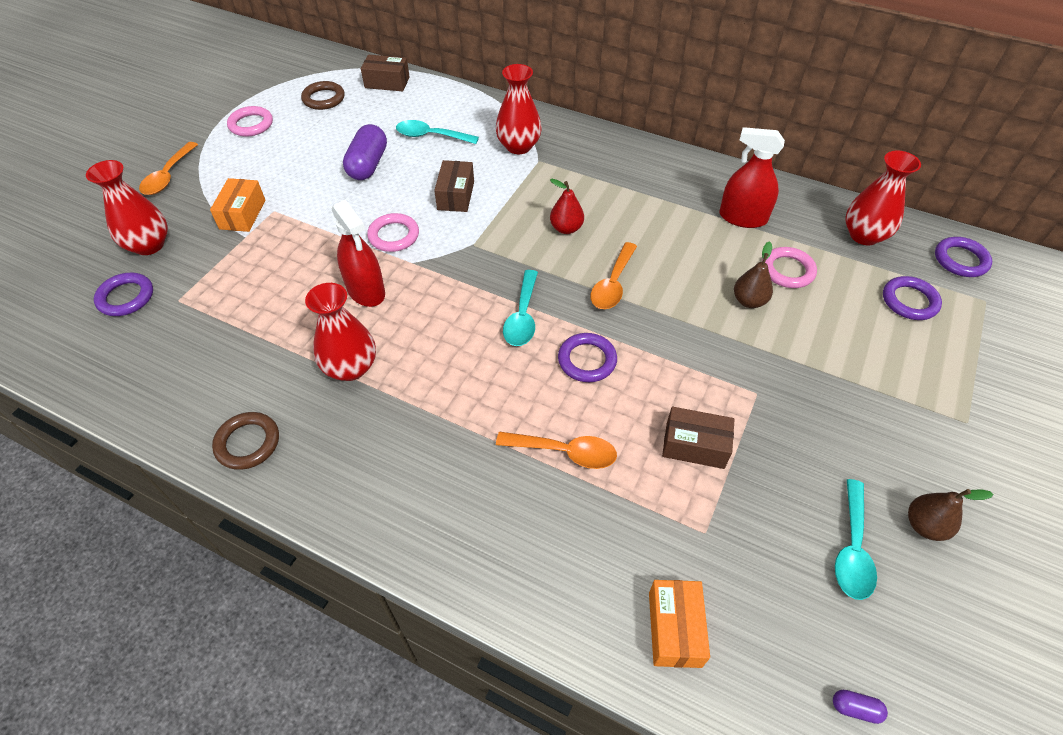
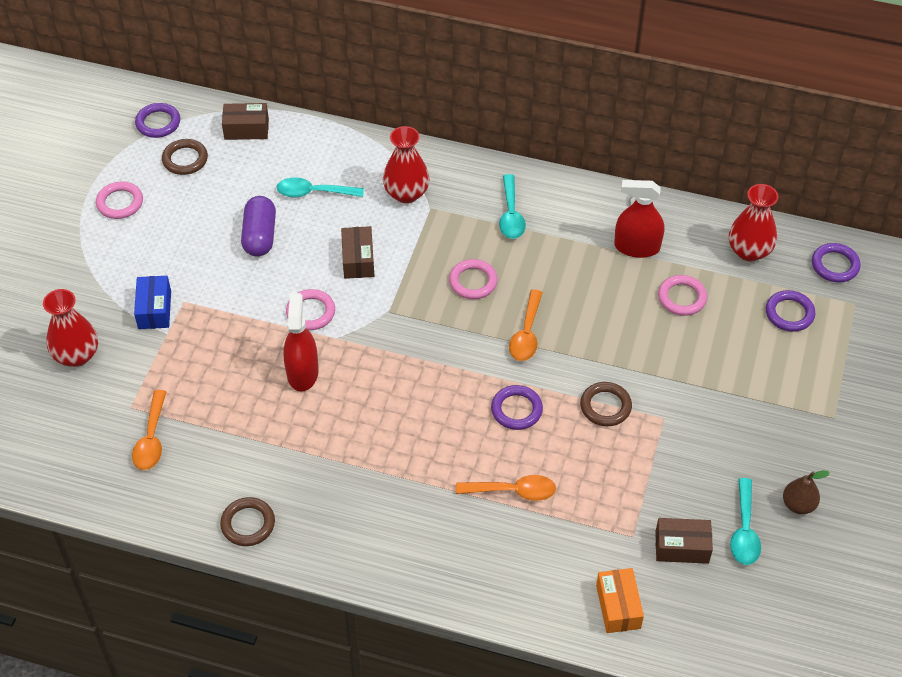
camera: 10 degrees left, 0 degrees up
purple ring [94,273,153,316] -> purple ring moved to [135,103,180,138]
orange spoon [139,142,198,195] -> orange spoon moved to [132,390,166,470]
orange box [210,178,265,232] -> blue box [134,276,171,329]
red vase [305,283,376,381] -> none
red spray bottle [332,200,385,307] -> red spray bottle turned 135 degrees counterclockwise [283,293,319,392]
turquoise spoon [503,270,538,346] -> turquoise spoon moved to [499,174,526,239]
red pear [550,179,584,234] -> pink ring [449,259,498,299]
brown box [662,407,735,469] -> brown box moved to [655,518,713,564]
brown pear [734,241,773,308] -> none
purple capsule [833,690,888,724] -> none
none -> brown ring [580,382,632,426]

